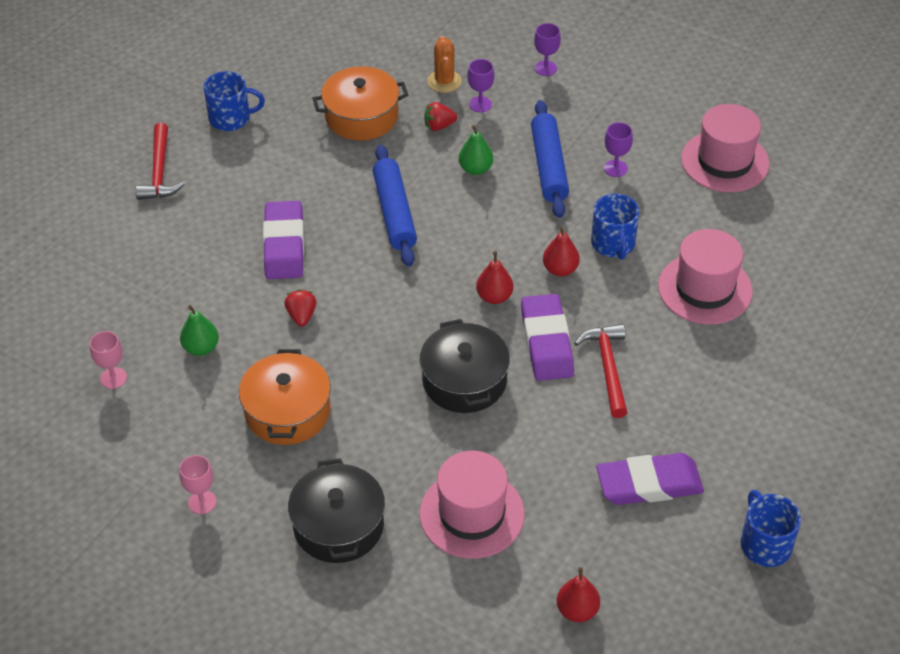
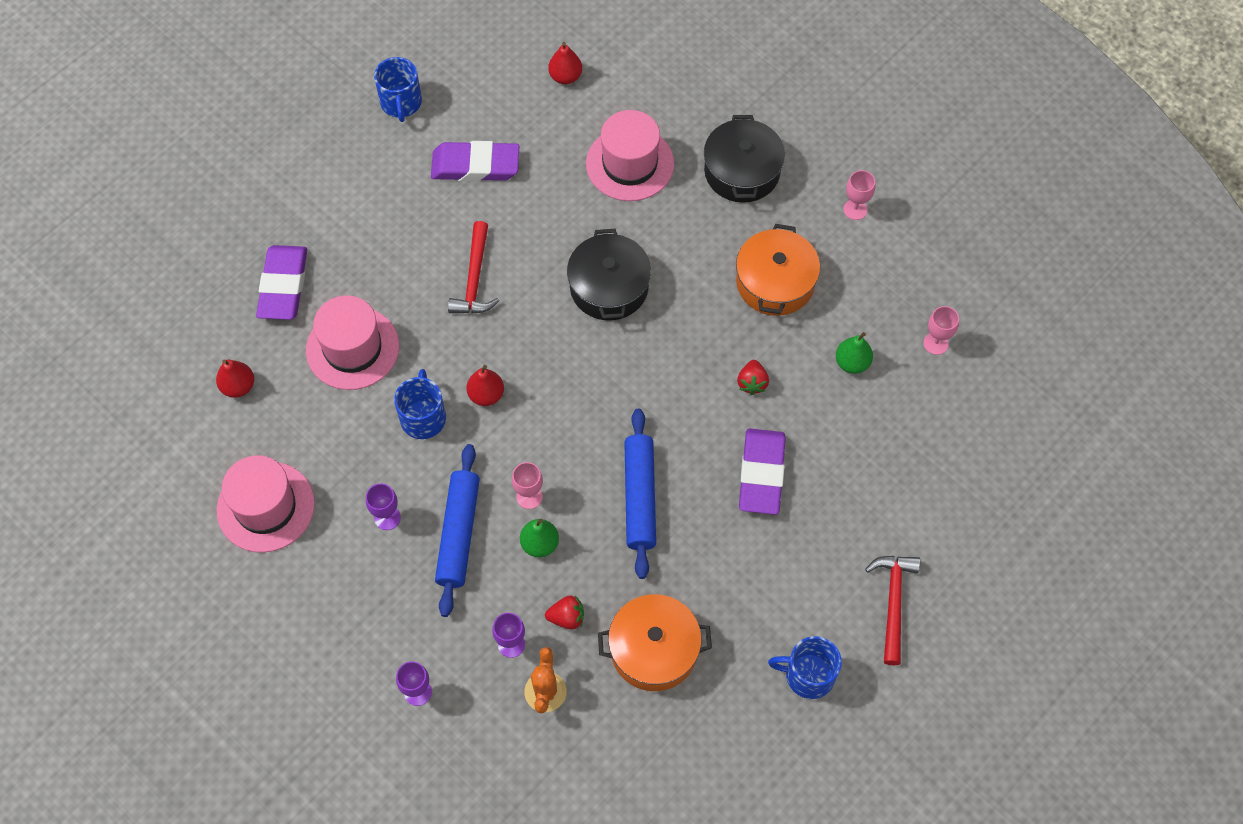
camera: 170 degrees left, 15 degrees up
red pear [476,251,514,304] -> red pear moved to [216,359,254,398]
purple eraser [521,294,574,381] -> purple eraser moved to [256,245,307,320]
none -> pink goblet [512,462,543,509]

